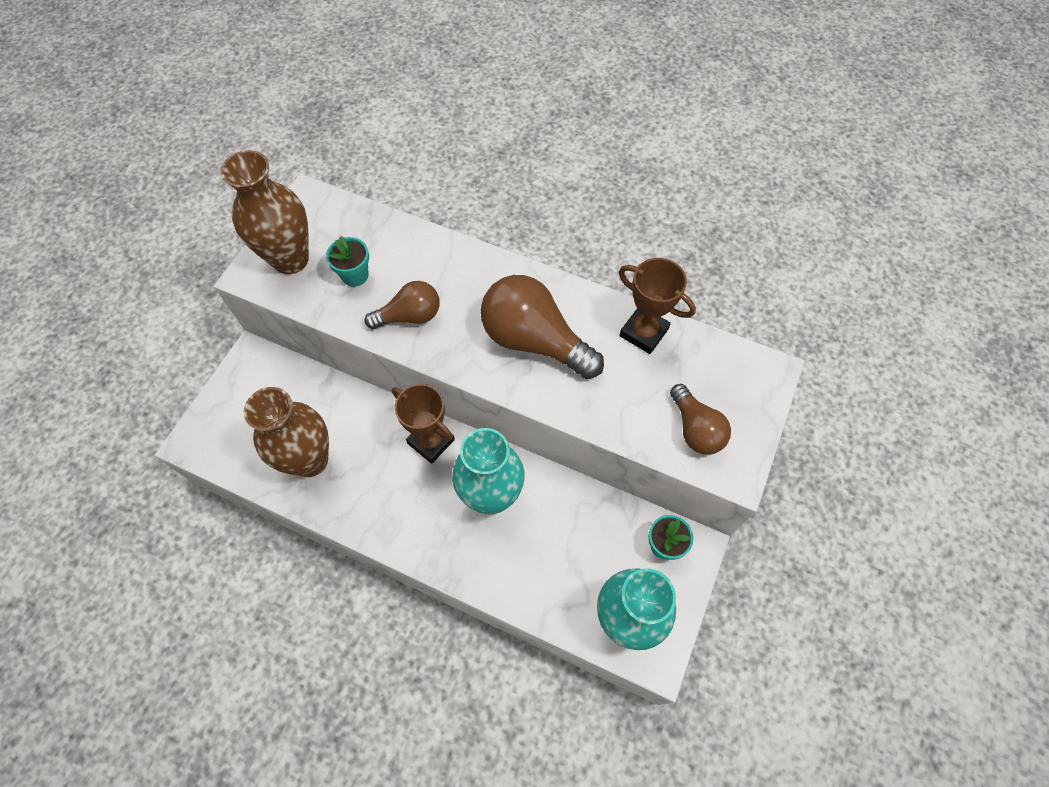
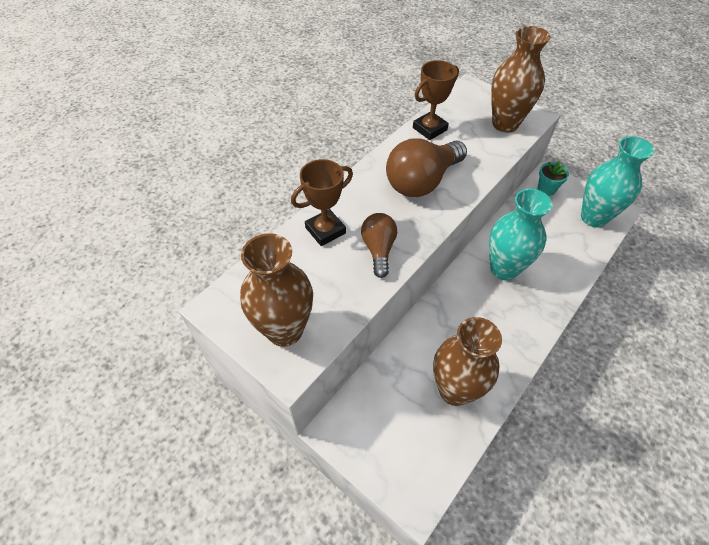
camera: 75 degrees left, 10 degrees down
turquoise flower pot [326,236,369,287] -> none
brown trophy [392,384,455,464] -> brown trophy moved to [291,159,353,246]
brown light bulb [670,384,731,454] -> brown vase [491,26,551,133]

